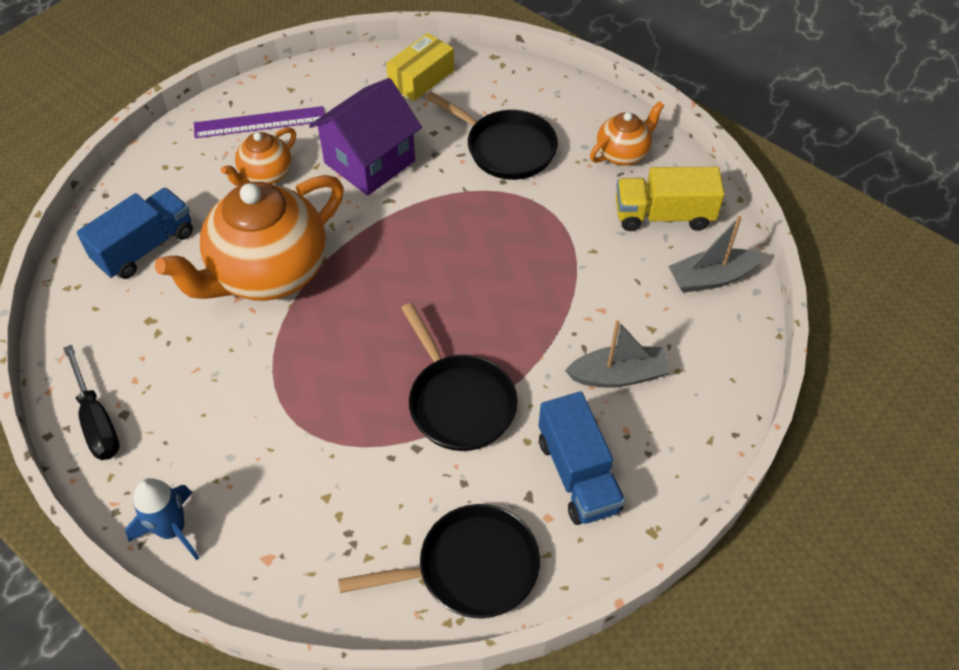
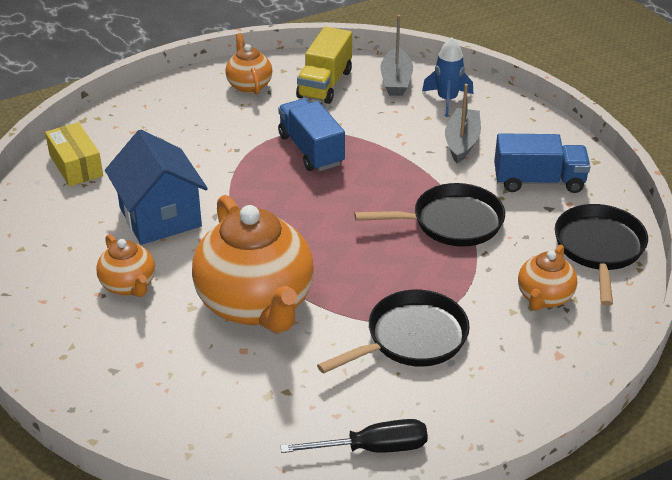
camera: 70 degrees left, 15 degrees down
blue truck [77,188,193,279] -> blue truck moved to [278,99,345,171]
blue rocket [125,478,199,560] -> blue rocket moved to [422,37,473,117]
purple ruler [194,106,325,138] -> none
purple house [309,78,422,196] -> blue house [105,130,208,245]
black pan [425,91,558,180] -> black pan moved to [317,290,470,374]
none -> orange teapot [518,245,577,311]

